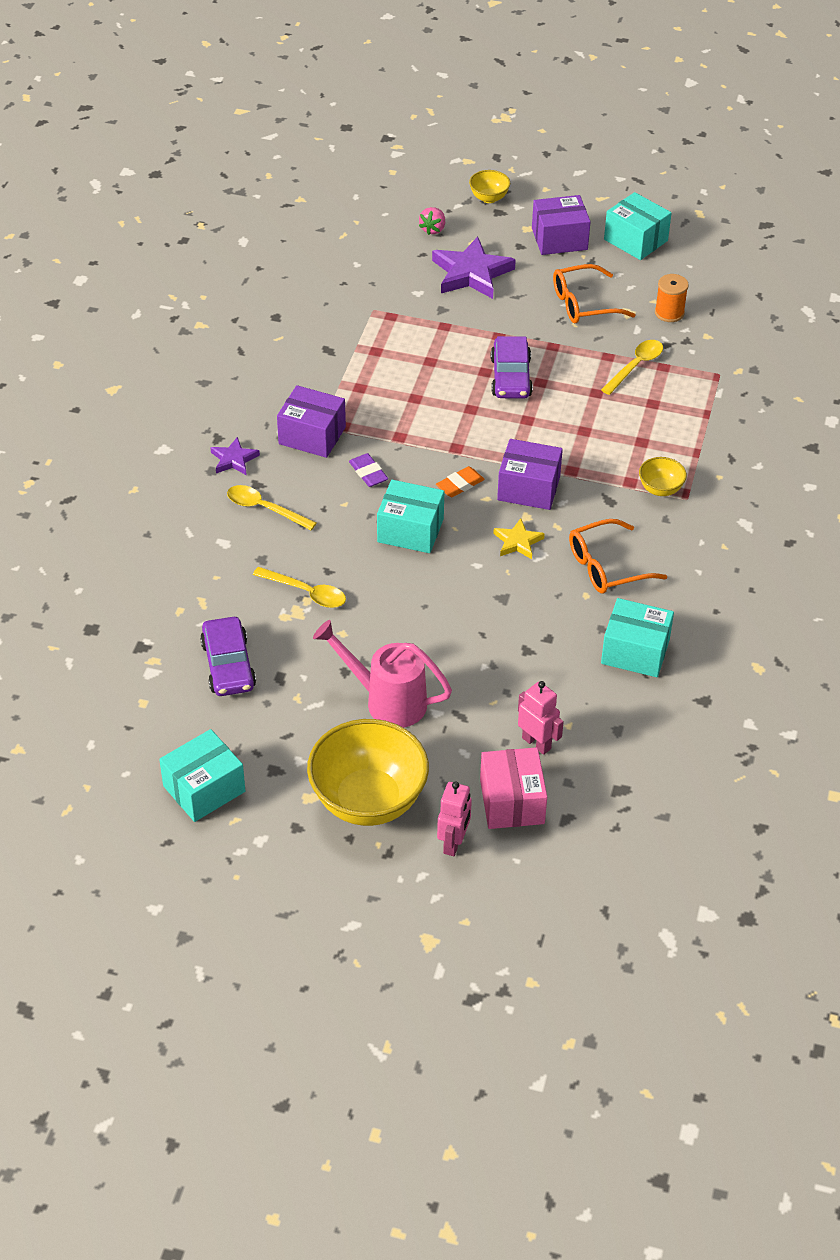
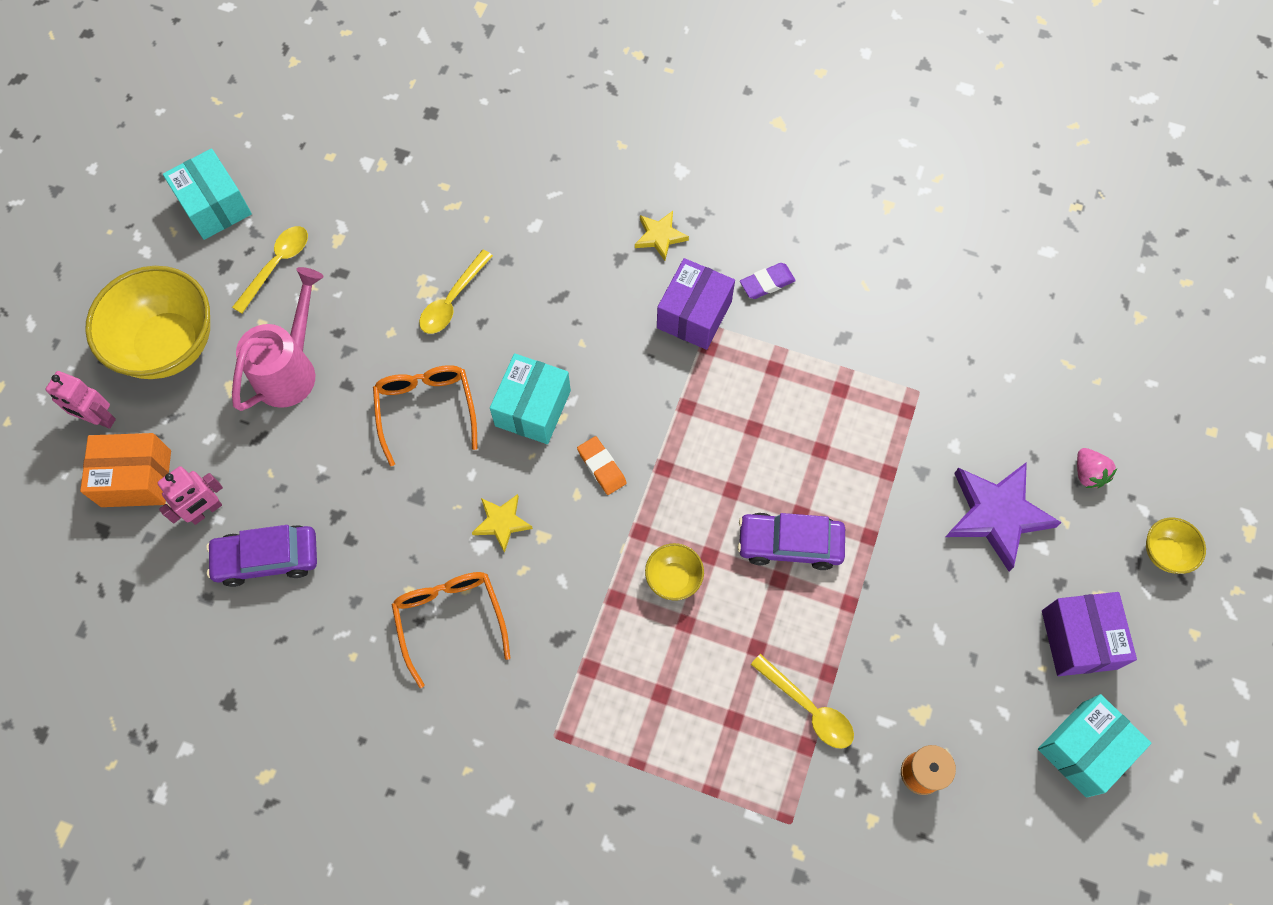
camera: 95 degrees right, 20 degrees up
purple car [200,617,256,696] -> purple car moved to [206,525,317,587]
purple star [210,437,260,475] -> yellow star [635,211,689,261]
yellow spoon [227,485,316,530] -> yellow spoon moved to [232,226,308,314]
purple eraser [349,453,388,487] -> purple eraser moved to [740,263,796,299]
pink strawberry [419,207,445,235] -> pink strawberry turned 135 degrees counterclockwise [1077,448,1117,488]
pink box [480,747,547,829] -> orange box [80,433,171,507]
purple box [497,439,563,510] -> none
orange glasses [553,264,635,323] -> orange glasses moved to [373,365,478,466]
turquoise box [601,598,674,677] -> none
yellow bowl [639,457,687,496] -> yellow bowl moved to [645,543,704,601]

